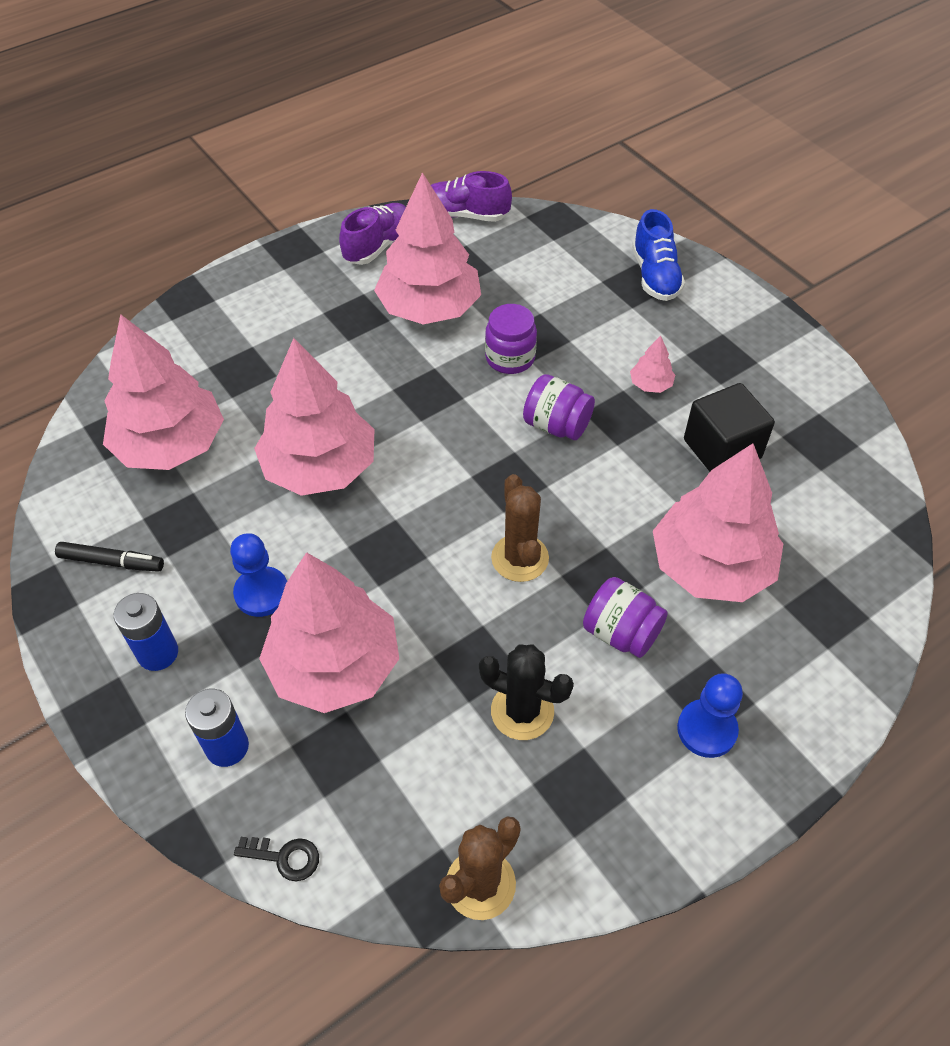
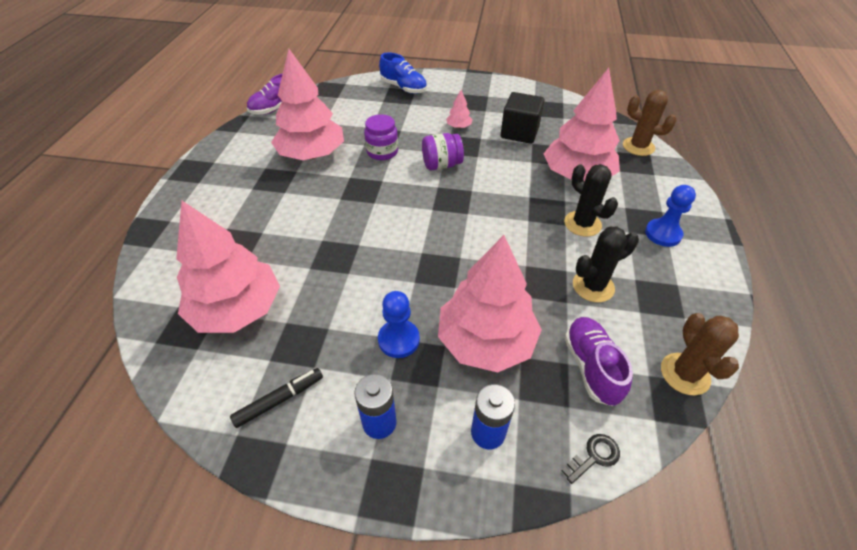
camera: 45 degrees left, 5 degrees down
pink tree [254,338,374,496] -> none
purple shoe [339,203,406,265] -> purple shoe moved to [564,317,633,406]
brown cactus [491,474,549,582] -> brown cactus moved to [623,90,677,156]
purple jar [583,577,668,658] -> black cactus [564,164,618,237]

